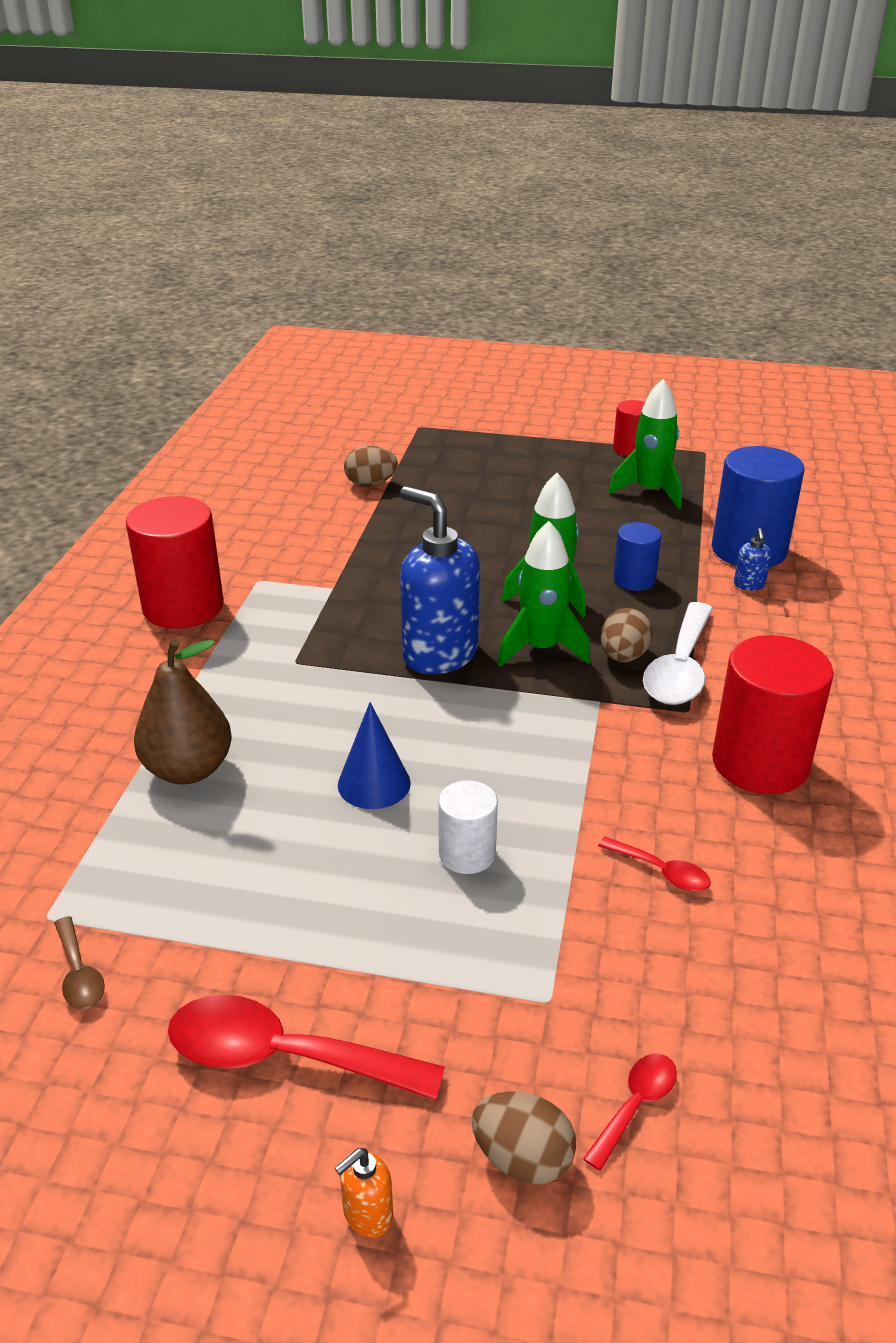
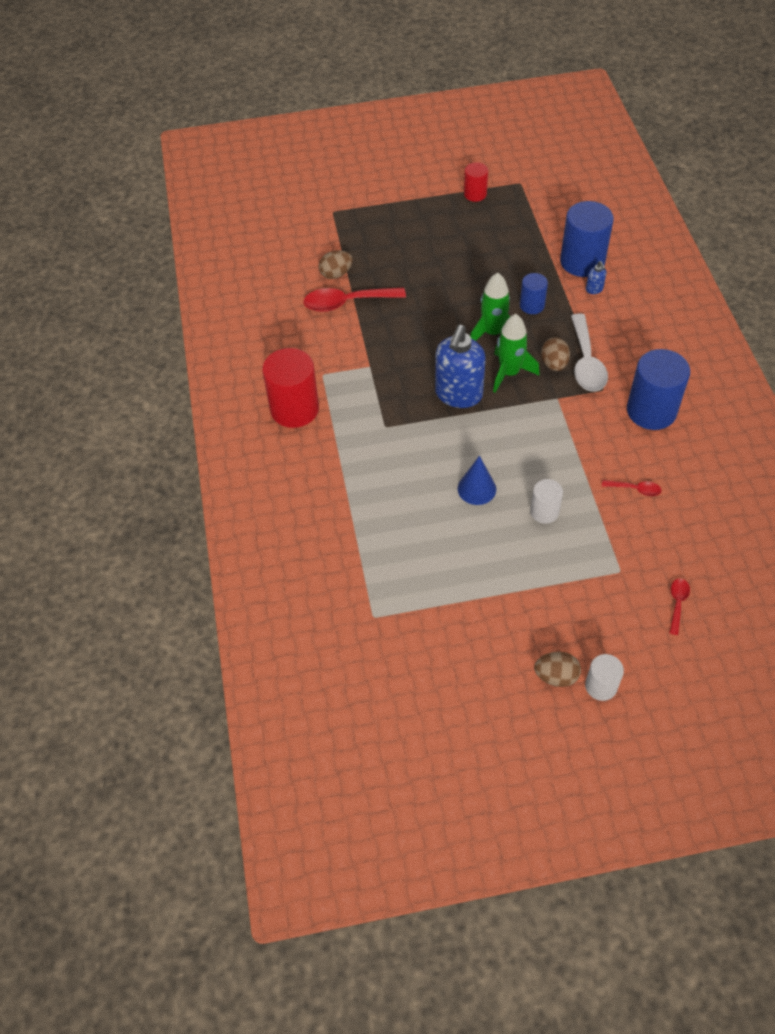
camera: 20 degrees left, 20 degrees up
brown spoon [54,916,105,1009] -> none
brown pear [134,640,232,784] -> none
red spoon [168,995,445,1100] -> red spoon moved to [304,288,406,312]
orange soap dispenser [335,1148,393,1238] -> white cylinder [585,654,624,701]
blue soap dispenser [400,486,480,674] -> blue soap dispenser turned 90 degrees counterclockwise [435,325,486,408]
brown egg [472,1091,576,1184] -> brown egg moved to [534,652,581,687]
green rocket [608,379,682,509] -> none
red cylinder [712,635,834,794] -> blue cylinder [627,349,690,430]

